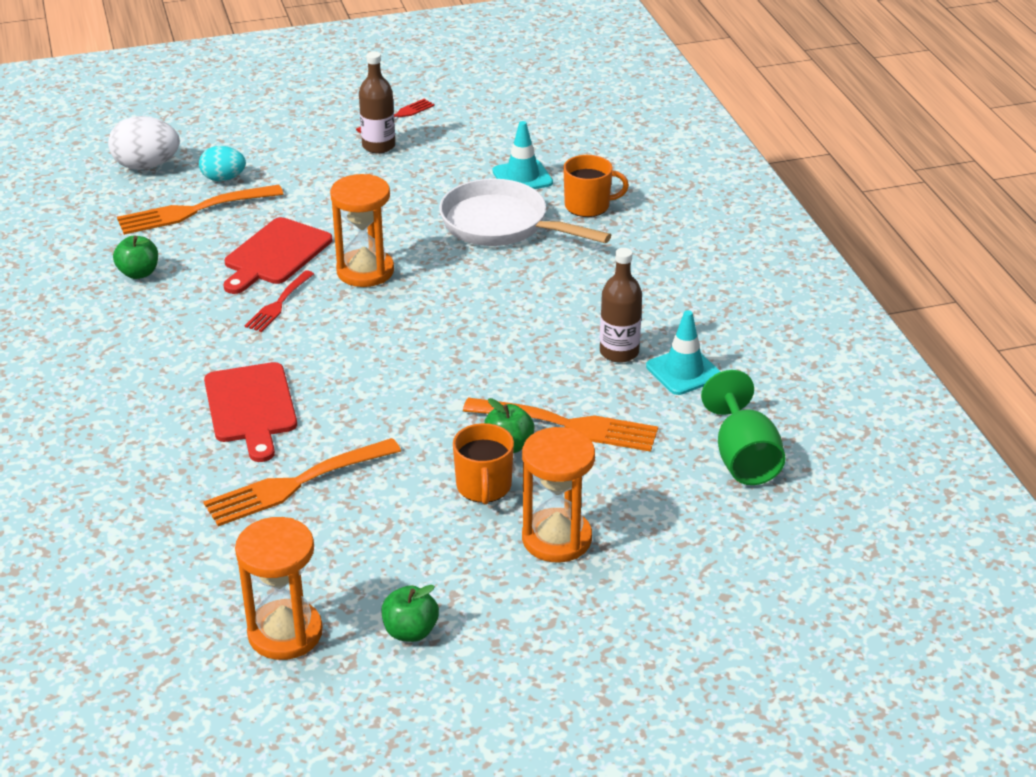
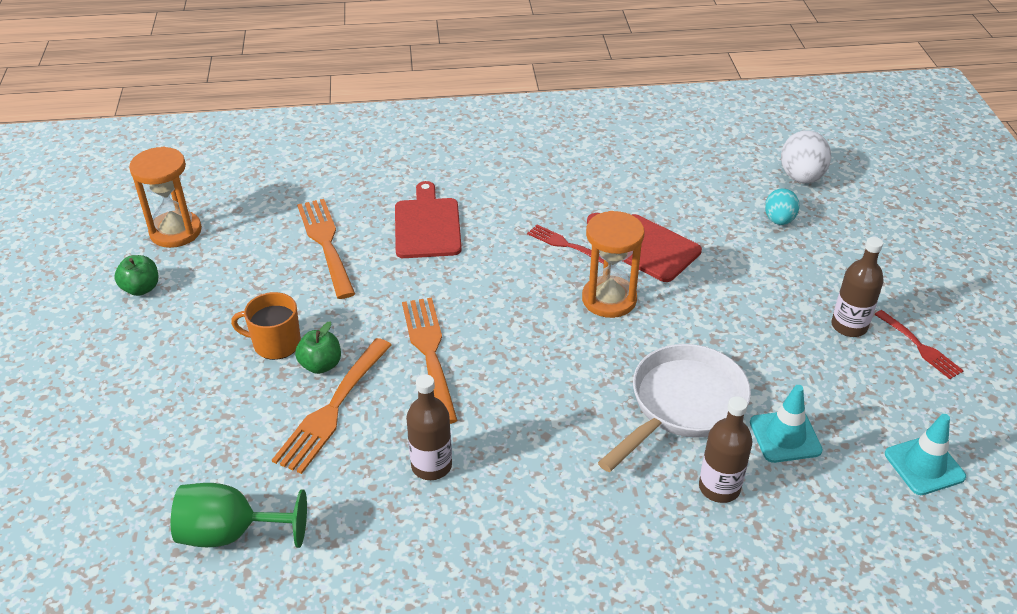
camera: 100 degrees right, 5 degrees up
green apple [113,236,158,279] -> none
orange fork [117,184,283,235] -> orange fork moved to [402,297,458,424]
red cutting board [204,362,297,462] -> red cutting board turned 90 degrees clockwise [395,181,462,258]
orange hourglass [522,427,595,562] -> none
orange mug [563,155,629,217] -> brown bottle [699,396,752,503]
turquoise traffic cone [646,310,721,395] -> turquoise traffic cone moved to [885,414,966,495]

